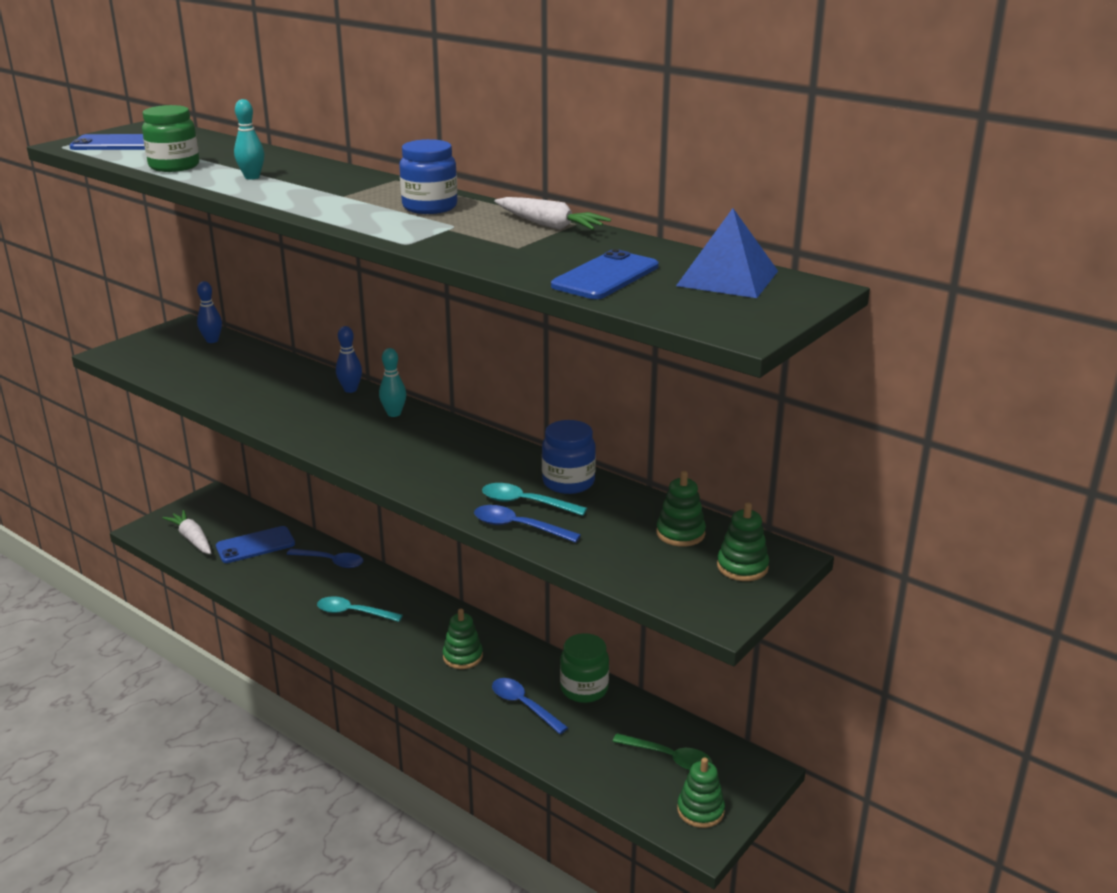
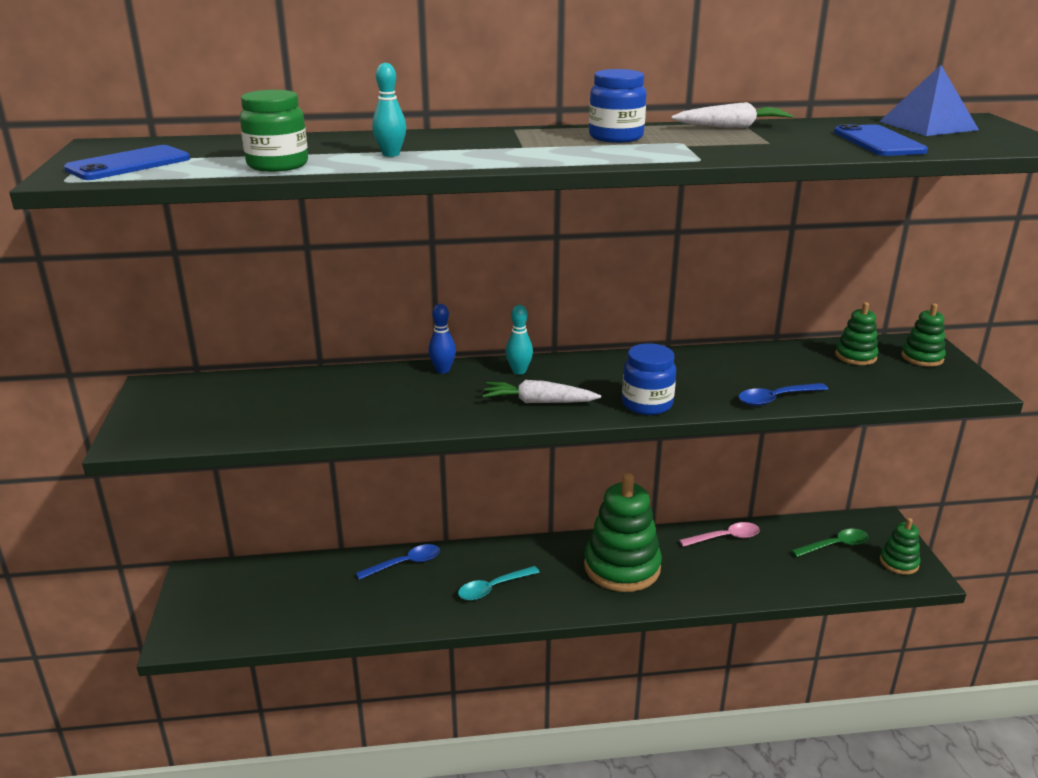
camera: 45 degrees left, 0 degrees up
white carrot [163,510,211,554] -> white carrot moved to [482,380,601,403]
blue bowling pin [197,281,222,343] -> none
blue phone [216,526,295,563] -> none
green stacking toy [443,609,483,669] -> green stacking toy [584,473,662,592], size x2.04
turquoise spoon [482,483,587,516] -> none
blue spoon [492,678,568,734] -> none
blue jar [542,420,596,494] -> blue jar moved to [622,343,676,415]
green jar [560,633,609,703] -> pink spoon [679,522,760,547]

